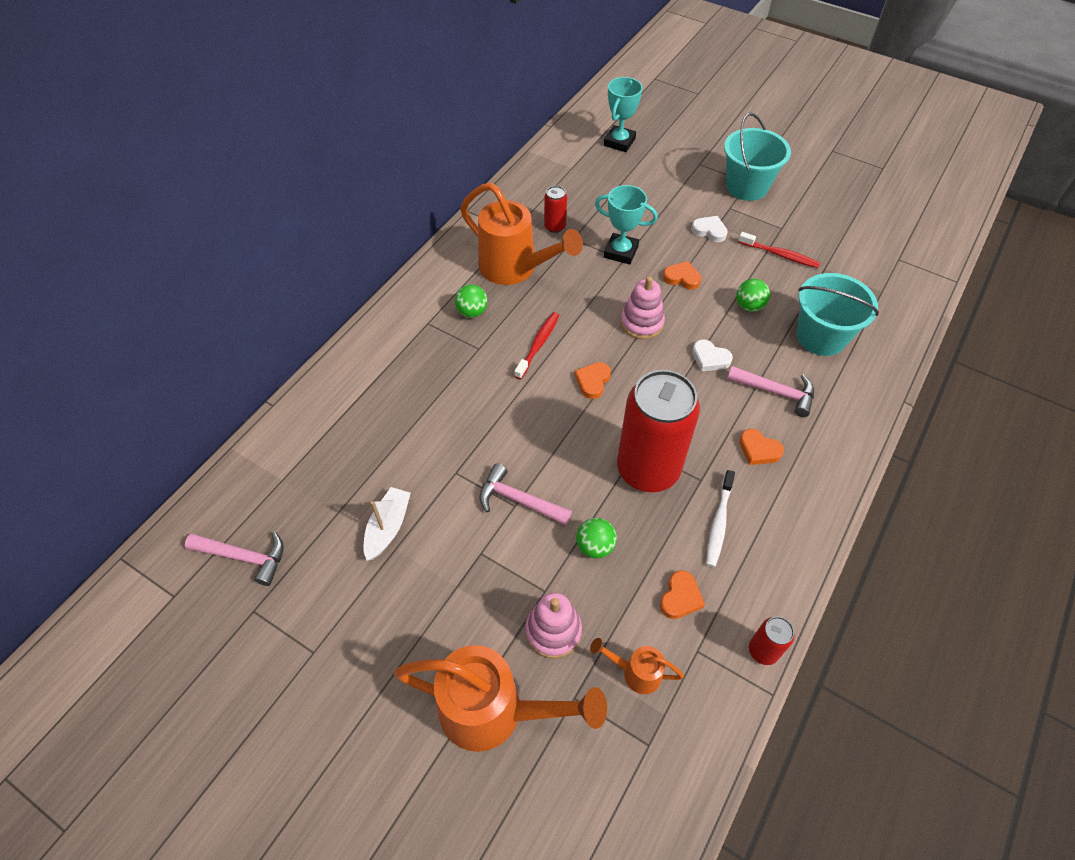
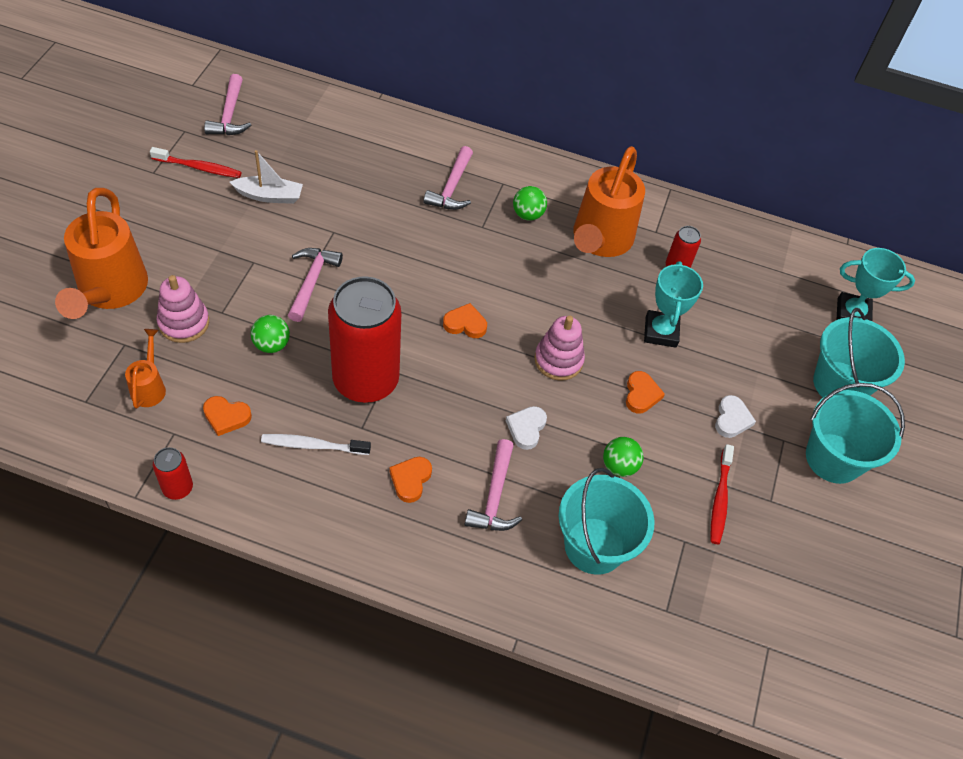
camera: 70 degrees right, 0 degrees up
red toothbrush [514,312,559,380] -> red toothbrush moved to [150,147,242,178]
none -> pink hammer [423,146,473,210]
none -> turquoise bucket [813,308,905,398]

